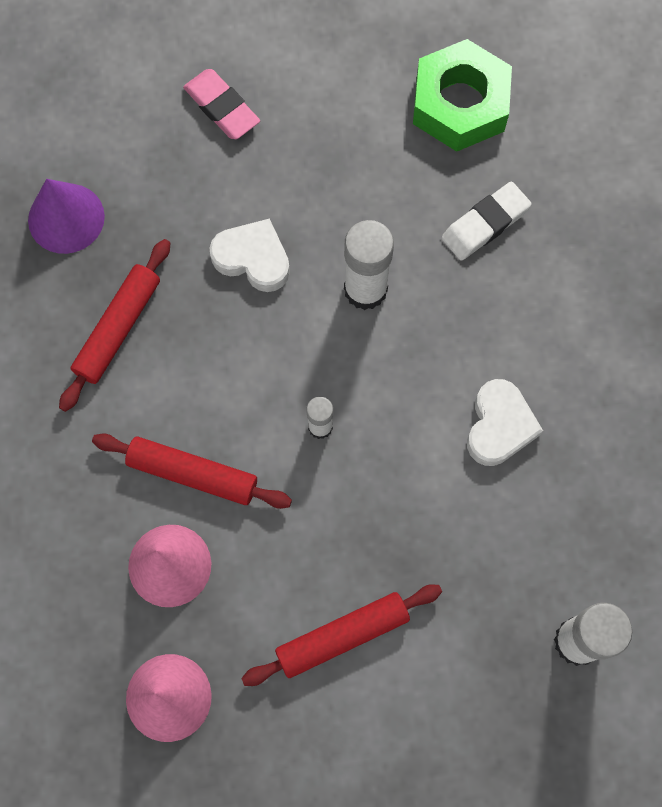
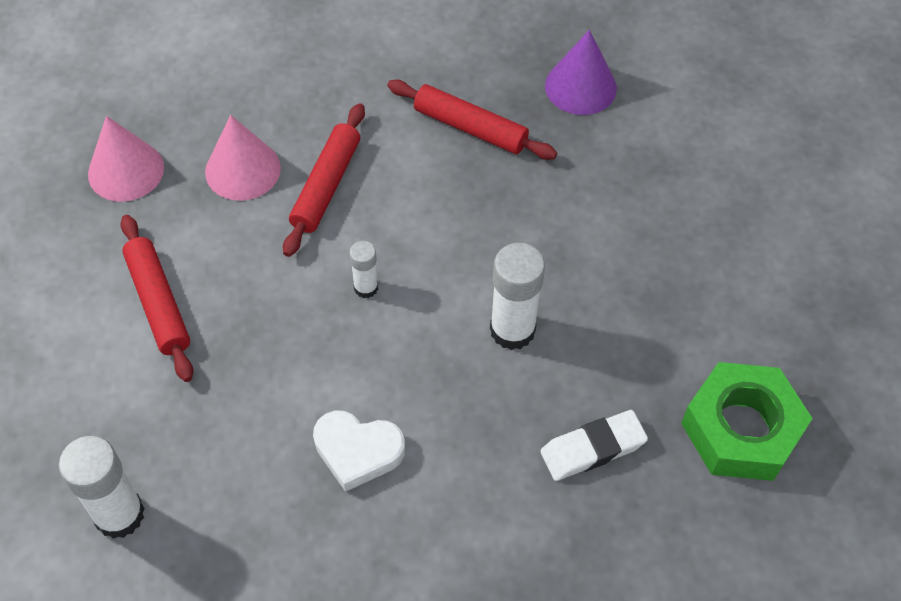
camera: 90 degrees right, 15 degrees down
pink eraser [183,69,260,139] -> none
white heart [209,218,290,292] -> none
white eraser [442,182,532,260] -> white eraser turned 75 degrees counterclockwise [540,410,648,481]

